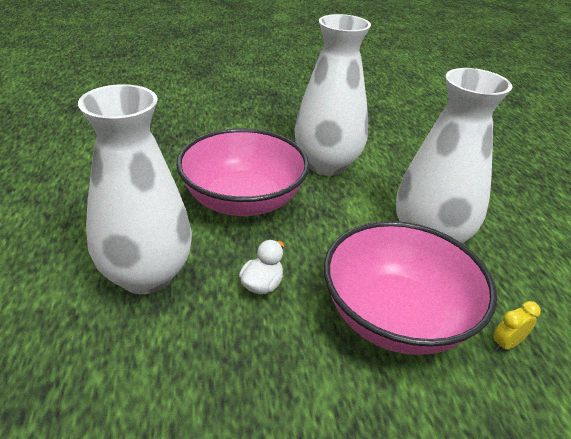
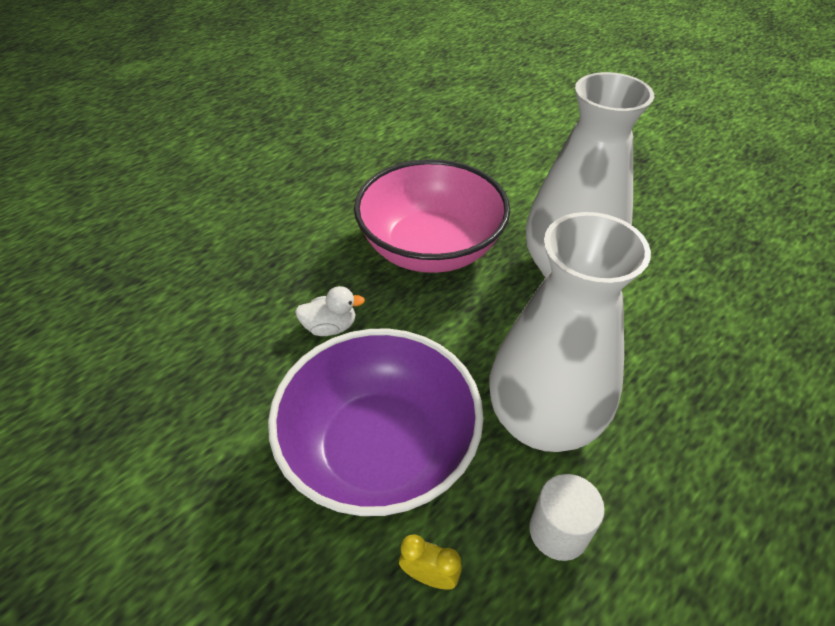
camera: 55 degrees right, 10 degrees up
white vase [78,84,192,294] -> none
pink bowl [324,221,497,355] -> purple bowl [268,329,484,516]
none -> white cylinder [529,474,605,561]

